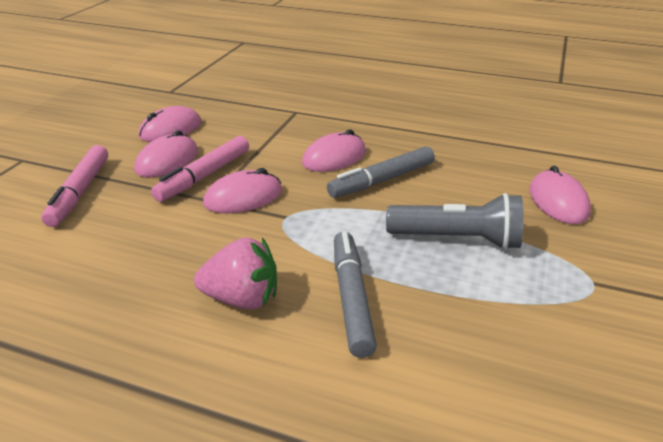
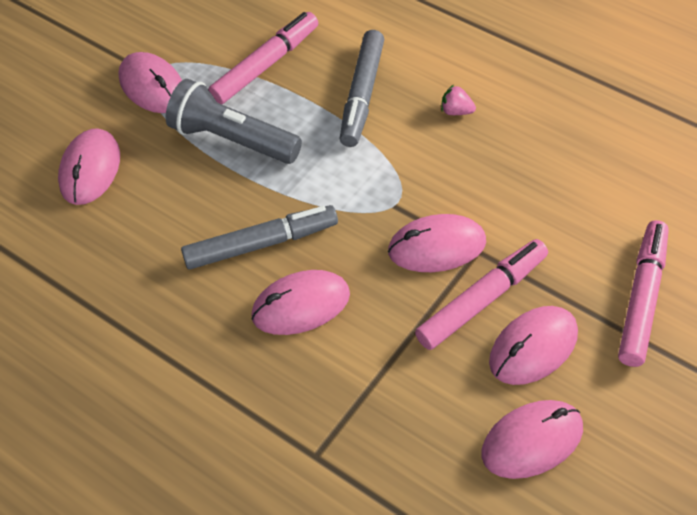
camera: 160 degrees left, 20 degrees up
pink strawberry [194,237,277,309] -> pink strawberry [441,85,476,115], size x0.47
none -> pink mouse [118,52,182,113]
none -> pink marker [208,12,318,104]

